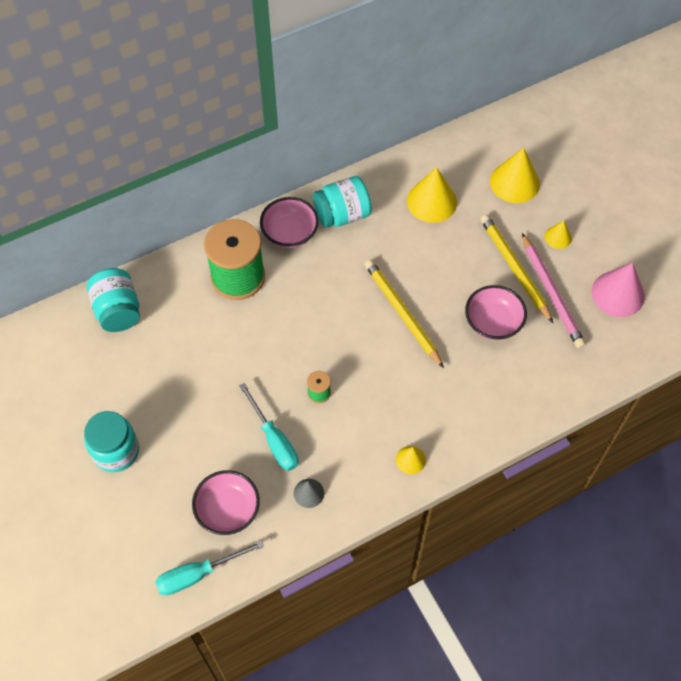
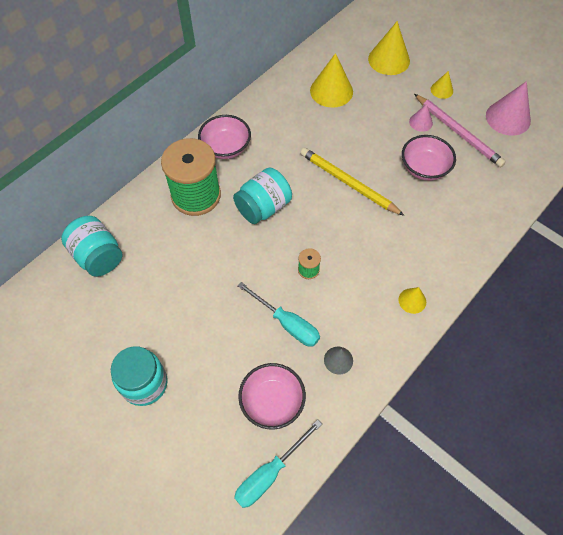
camera: 20 degrees left, 0 degrees up
turquoise jar [313,176,372,228] -> turquoise jar moved to [233,168,292,224]
yellow pencil [480,214,553,323] -> pink cone [409,104,433,132]

